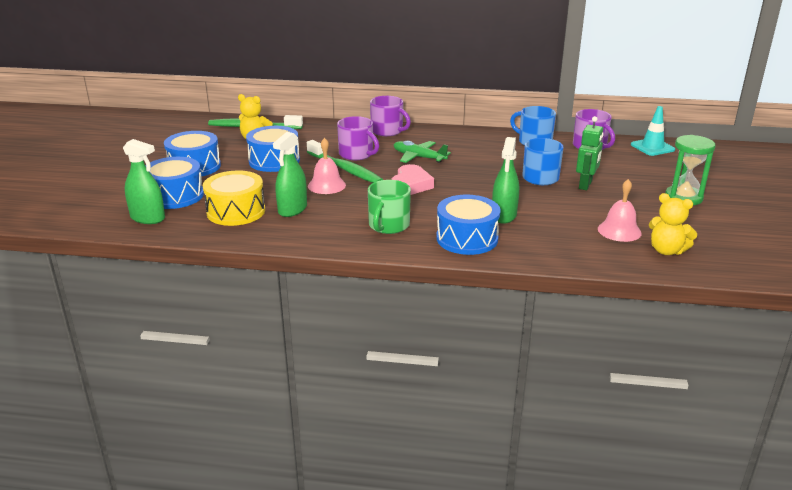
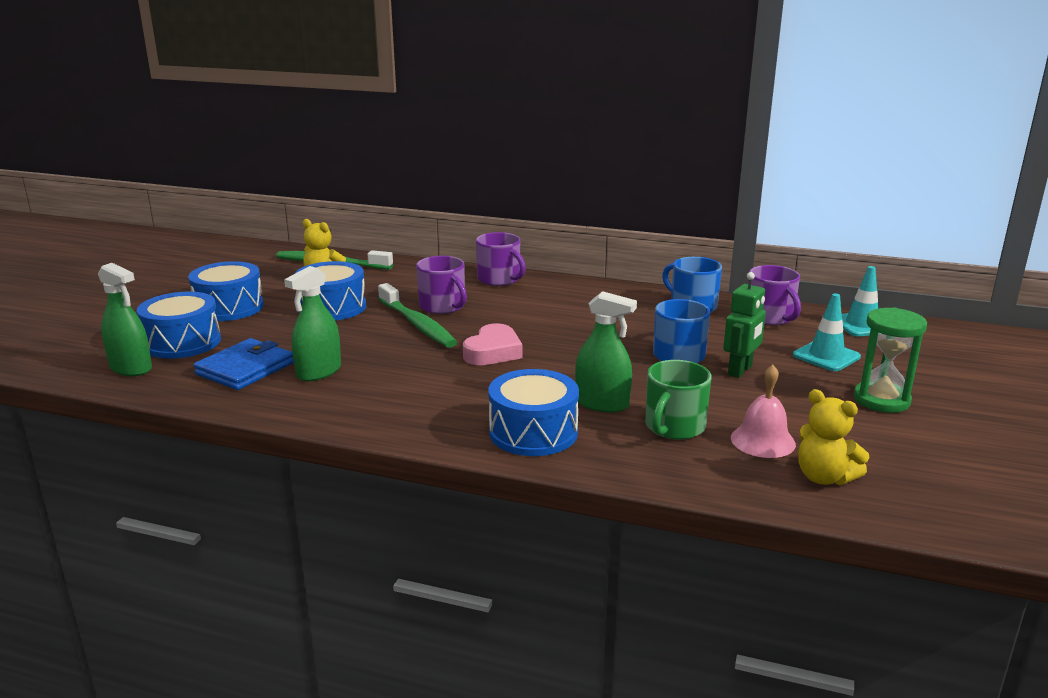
camera: 10 degrees right, 5 degrees down
yellow drum [203,171,265,226] -> blue wallet [194,338,294,390]
pink bell [308,138,346,194] -> none
green mug [368,180,411,234] -> green mug moved to [645,360,712,440]
green plane [394,141,451,163] -> none
green spray bottle [492,137,519,224] -> green spray bottle turned 90 degrees counterclockwise [575,291,637,413]
none -> turquoise traffic cone [793,294,861,371]

